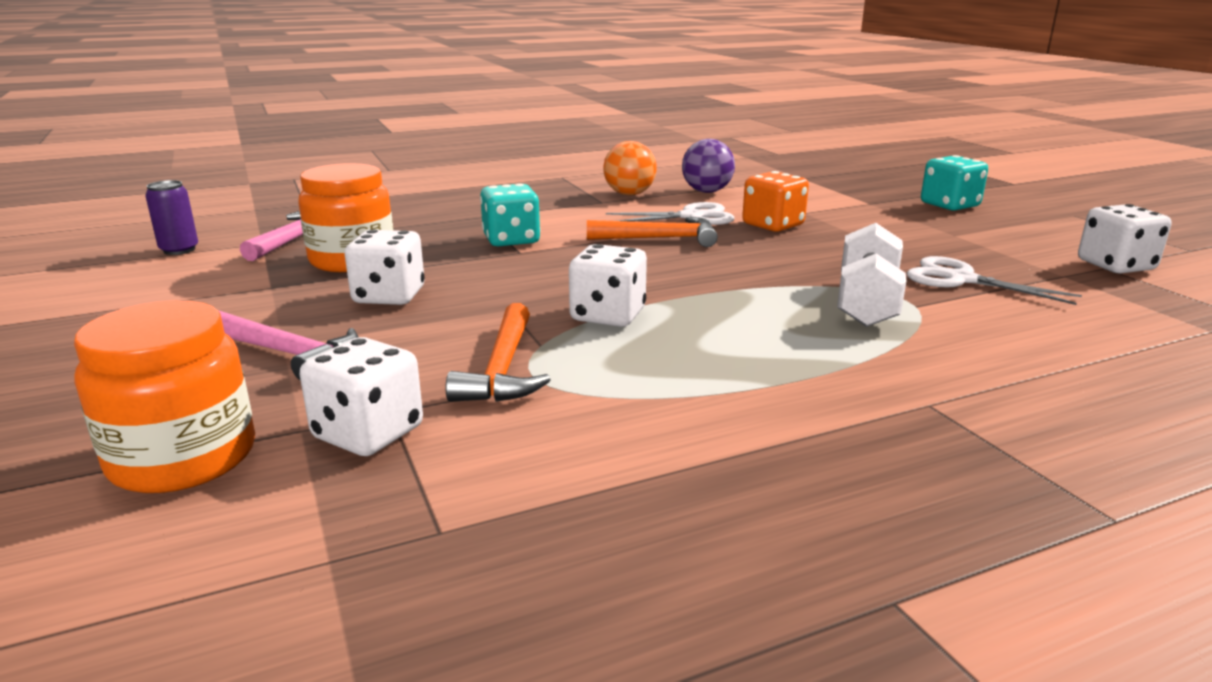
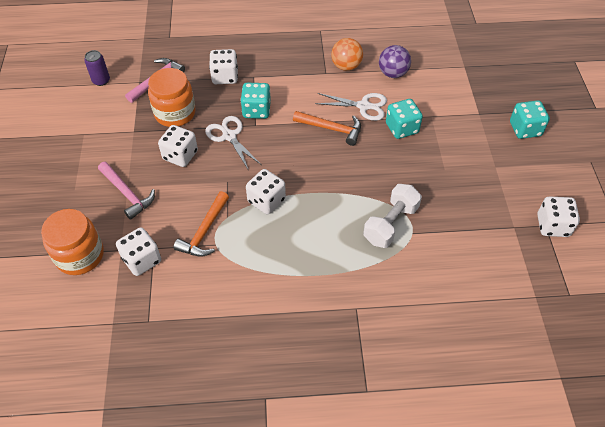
camera: 20 degrees right, 30 degrees up
orange dice [742,171,809,232] -> turquoise dice [386,99,423,139]
white scissors [907,256,1082,305] -> white scissors moved to [205,116,262,171]
none -> white dice [209,49,238,84]

